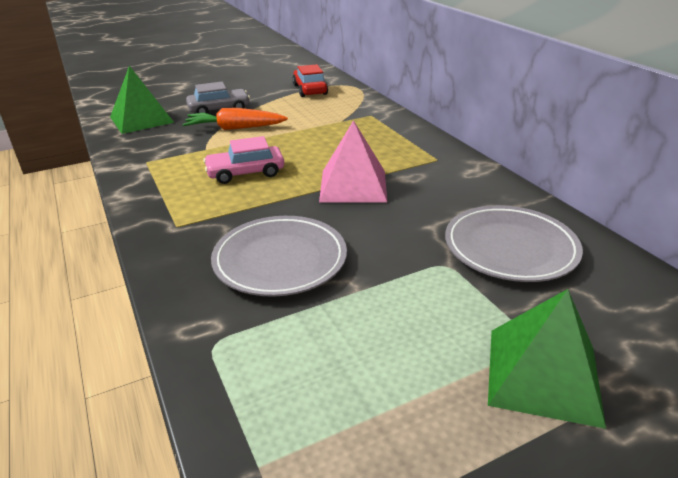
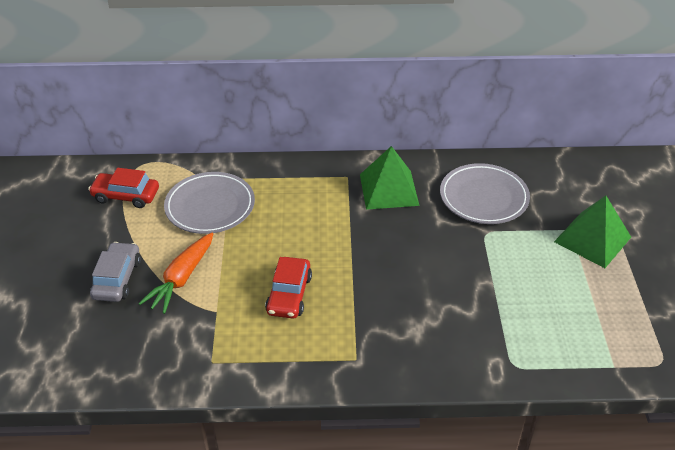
camera: 65 degrees left, 10 degrees up
green pyramid [110,66,174,134] -> green pyramid moved to [360,146,419,210]
pink car [203,136,284,184] -> red car [265,257,312,319]
grey plate [211,216,347,297] -> grey plate moved to [164,172,255,234]
pink pyramid [319,120,388,203] -> none

